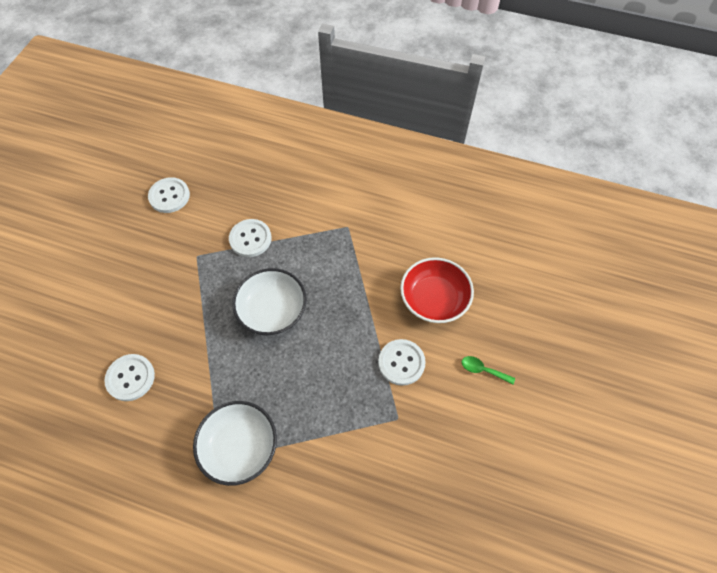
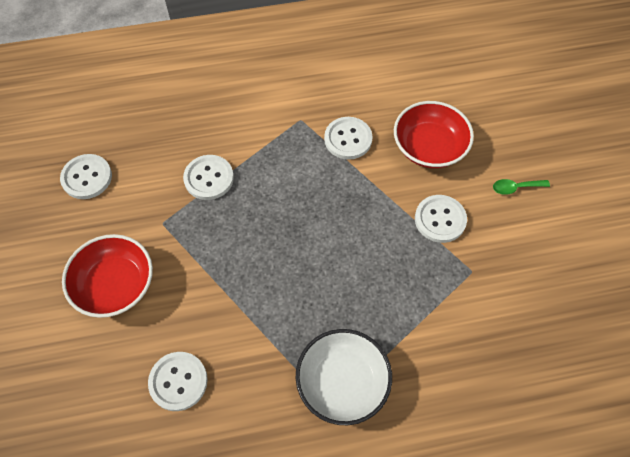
camera: 30 degrees left, 0 degrees up
white bowl [232,268,307,335] -> none
none -> red bowl [62,234,153,318]
none -> white button [324,117,373,160]

